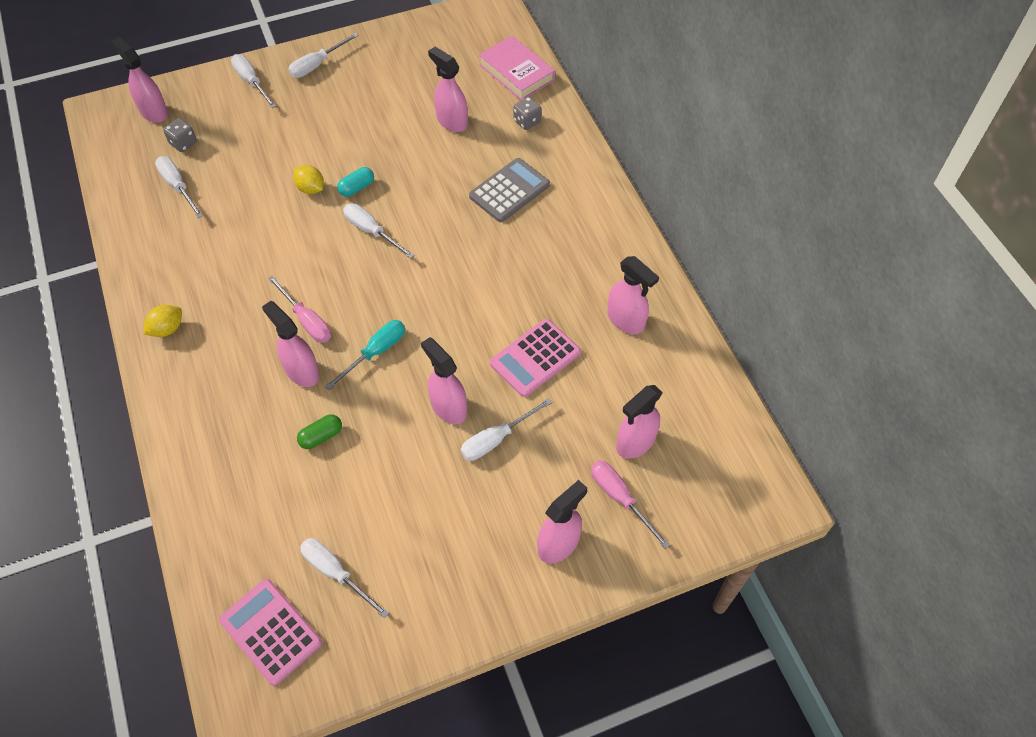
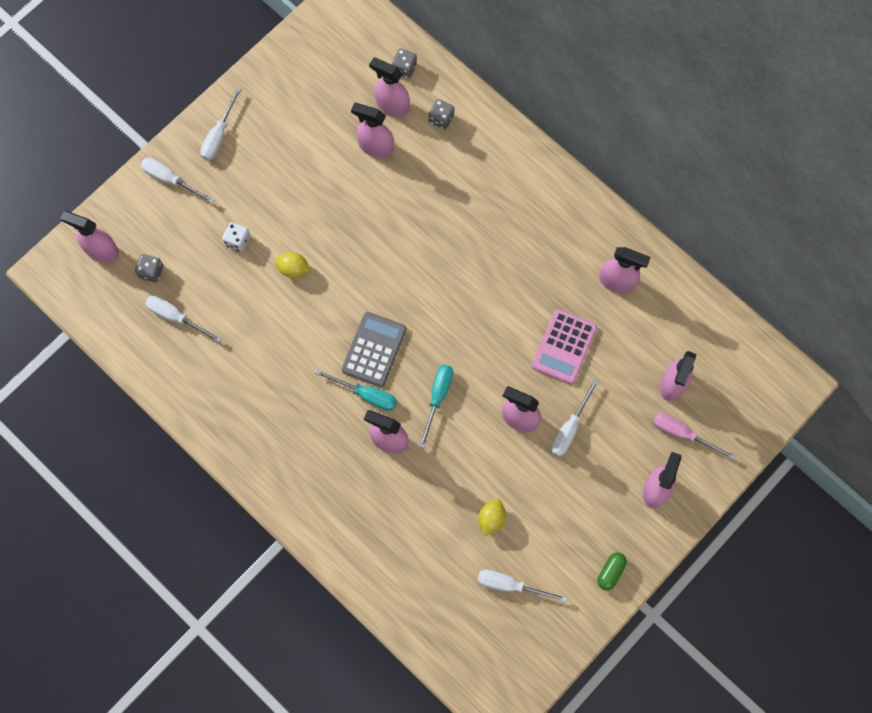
camera: 25 degrees left, 15 degrees up
yellow lemon [143,305,182,337] -> yellow lemon moved to [478,499,506,536]
pink calculator [219,579,322,686] -> none
pink screwdriver [268,275,331,343] -> turquoise screwdriver [315,369,397,411]
green capsule [297,414,342,449] -> green capsule moved to [598,553,627,591]
turquoise capsule [337,167,374,197] -> none
white screwdriver [343,203,415,259] -> none
grey calculator [469,158,550,222] -> grey calculator moved to [342,312,407,387]
pink book [479,36,555,100] -> grey dice [392,49,417,78]
none -> white dice [222,222,250,252]
none -> pink spray bottle [369,58,410,117]

